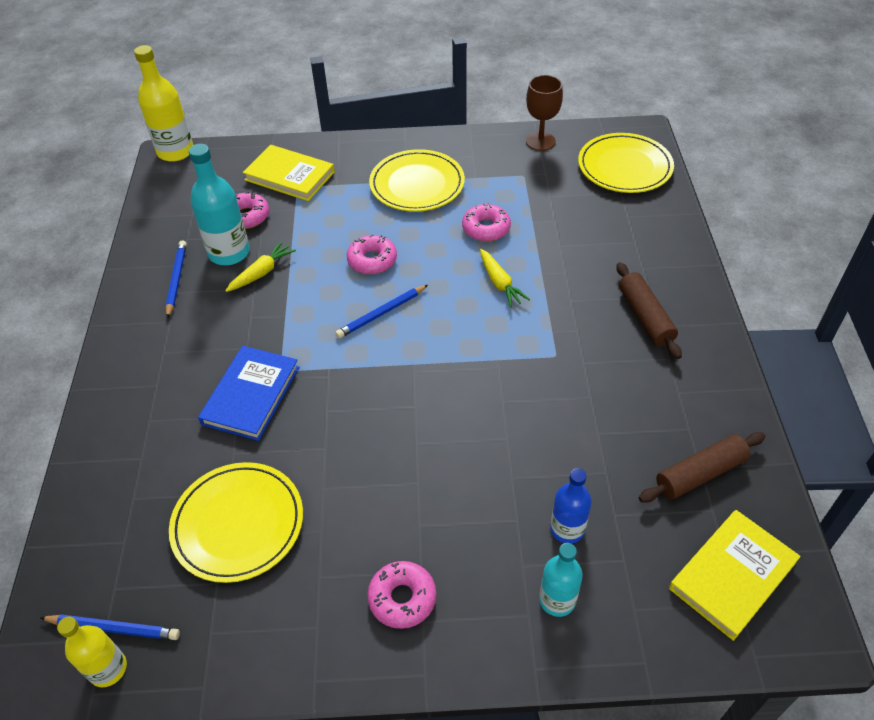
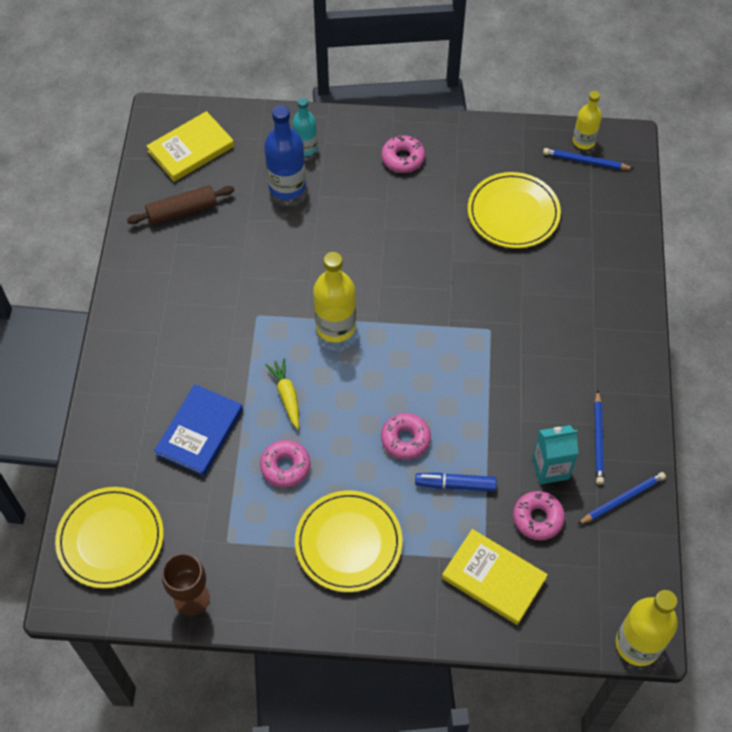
camera: 175 degrees left, 10 degrees up
turquoise bottle [189,144,250,265] -> turquoise carton [532,425,579,484]
blue book [198,346,299,441] -> blue book moved to [154,384,243,477]
yellow carrot [225,241,296,292] -> none
blue pencil [335,285,428,338] -> blue pencil moved to [577,472,666,525]
blue bottle [550,468,592,544] -> blue bottle [264,105,306,200], size x1.59
brown rolling pin [616,262,682,359] -> none
none -> yellow bottle [313,252,356,343]
none -> blue marker [415,473,497,491]

